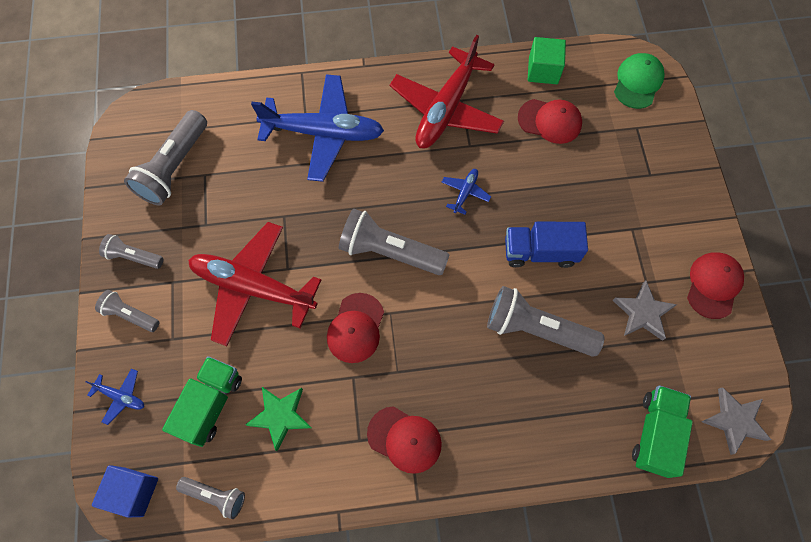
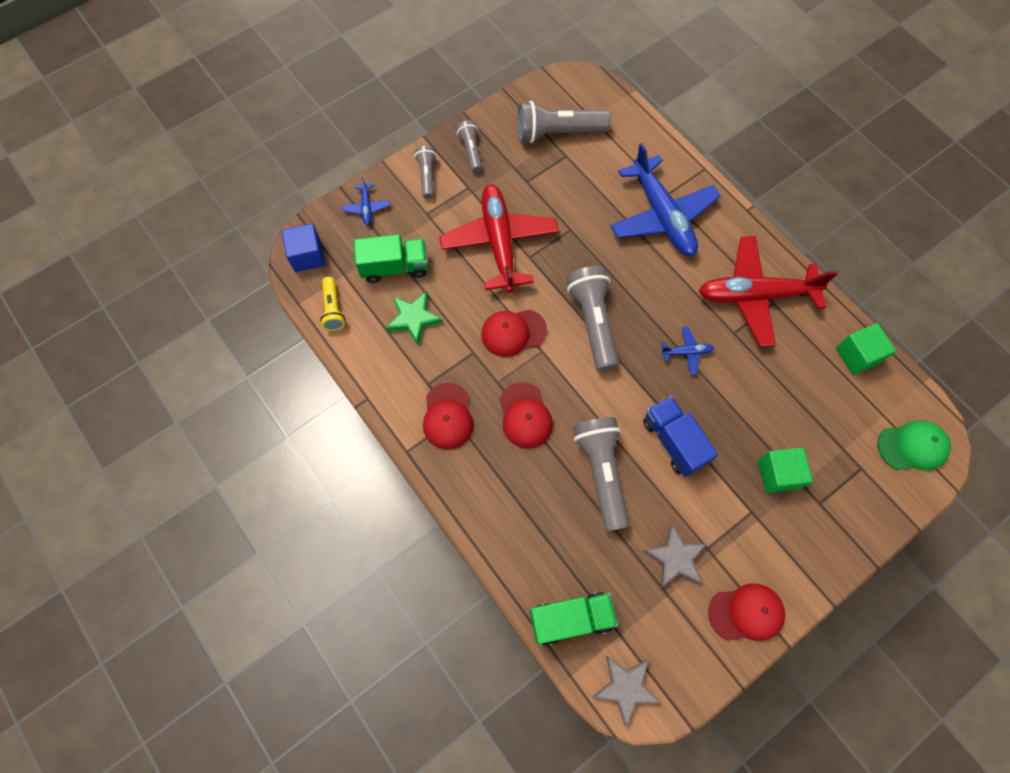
camera: 60 degrees right, 0 degrees up
grey flashlight [176,477,245,519] -> yellow flashlight [320,277,345,331]
red cap [518,99,582,144] -> red cap moved to [500,382,553,448]
none -> green cube [758,447,813,493]

